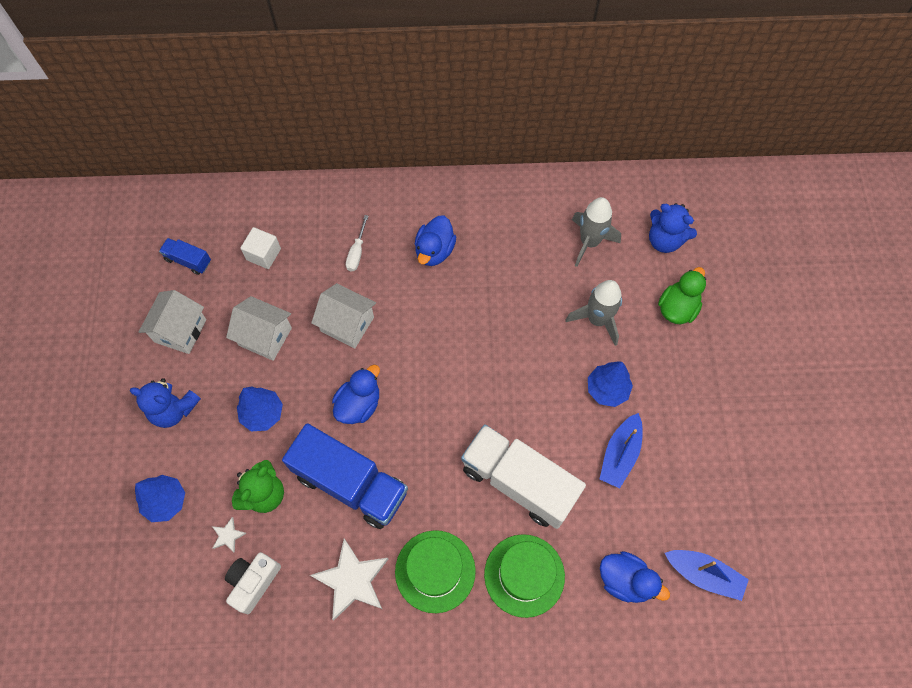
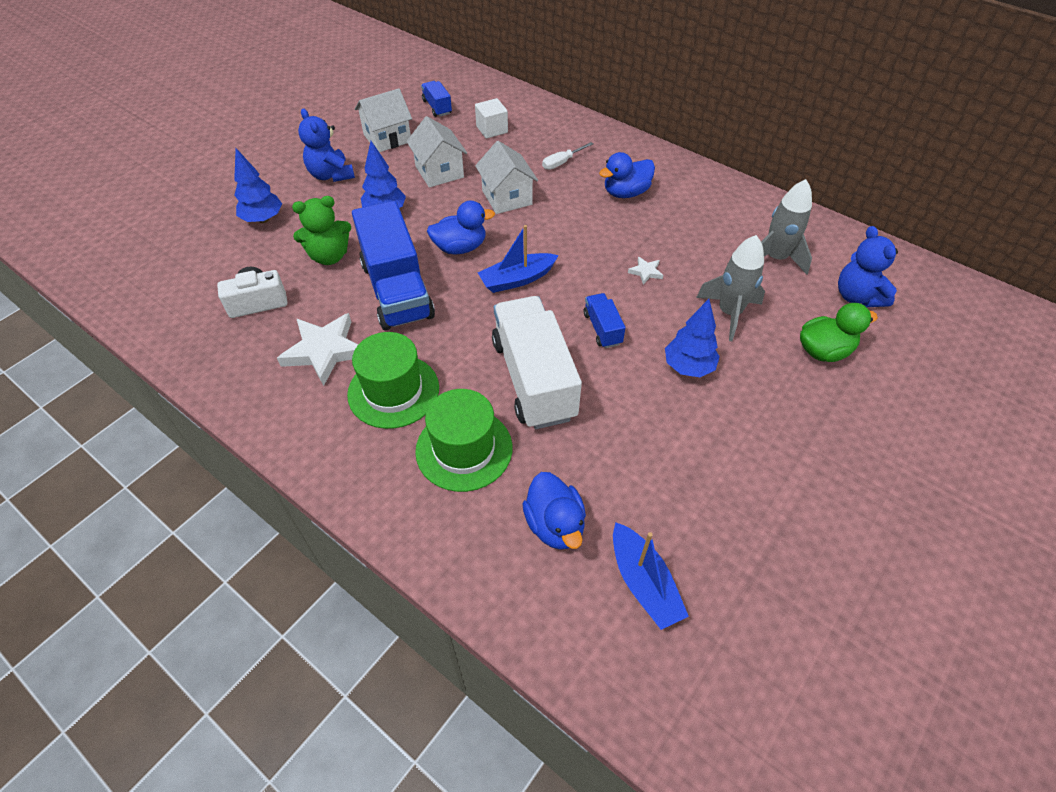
camera: 40 degrees right, 15 degrees down
white star [212,517,247,553] -> white star moved to [628,256,663,284]
blue boat [600,413,643,488] -> blue boat moved to [478,225,559,293]
none -> blue truck [584,293,626,348]

